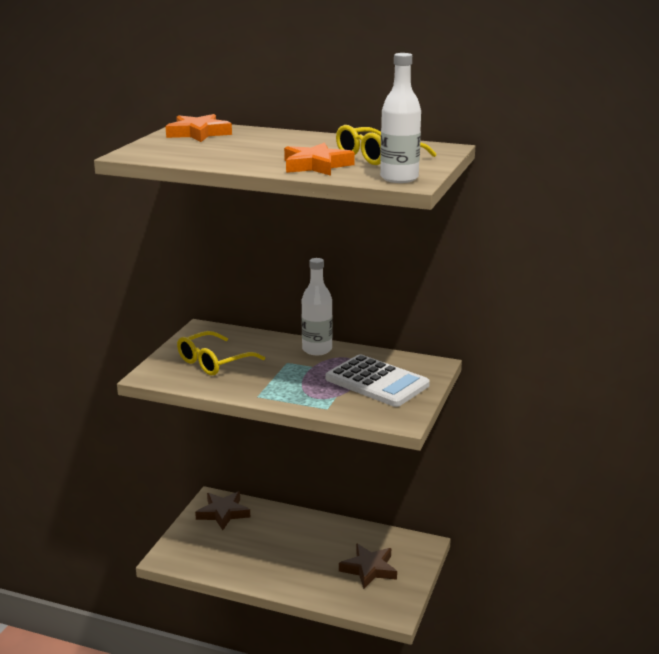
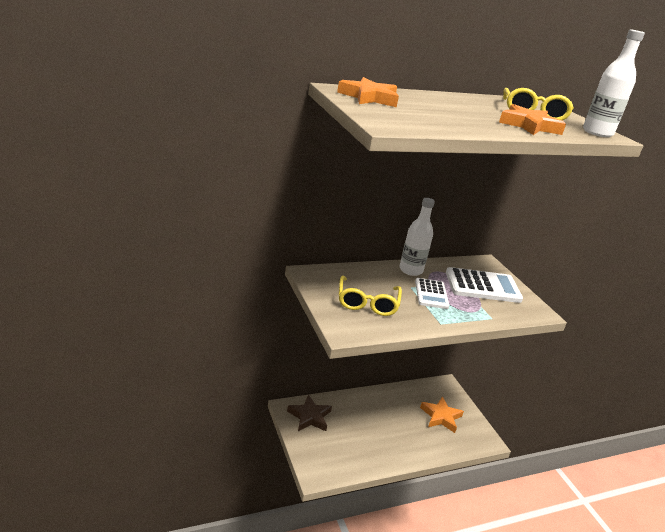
camera: 45 degrees left, 5 degrees up
brown star [339,544,397,589] -> orange star [420,396,464,433]
none -> white calculator [415,278,449,309]

